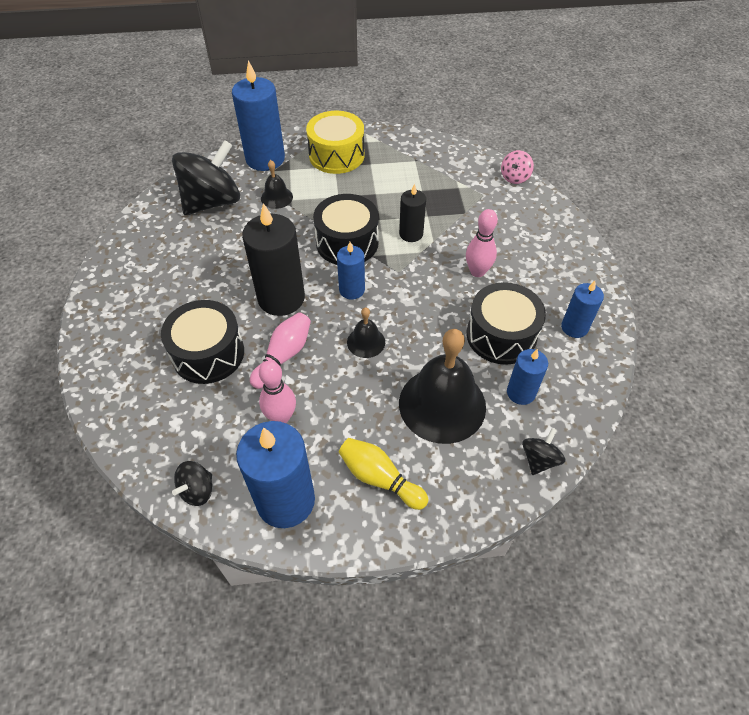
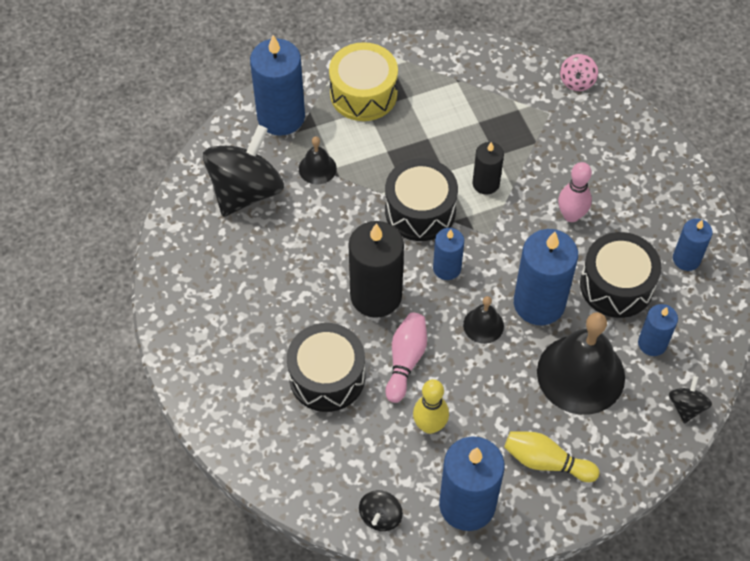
camera: 15 degrees left, 5 degrees up
pink bowling pin [259,360,296,423] -> yellow bowling pin [413,379,449,434]
none -> blue candle [514,229,578,325]

